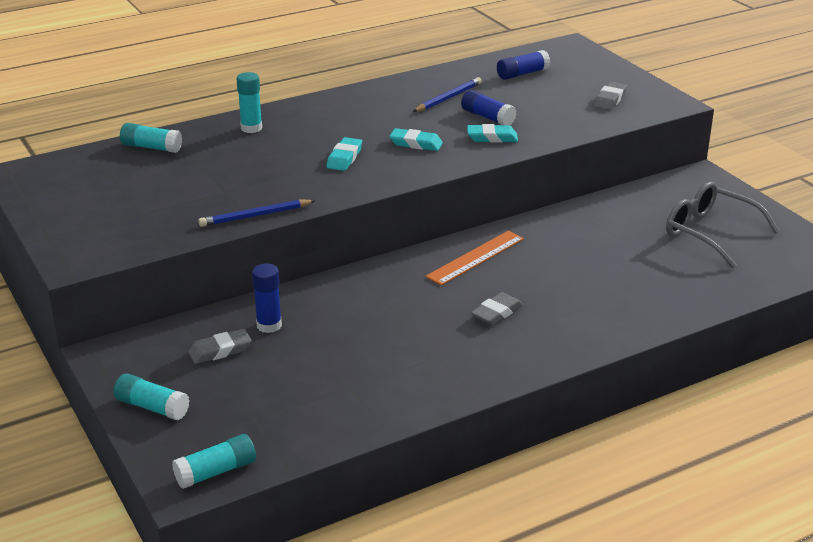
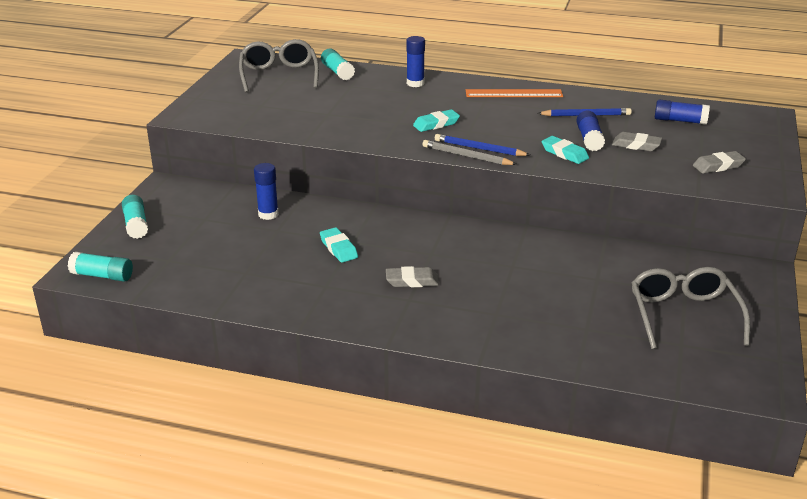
camera: 45 degrees right, 0 degrees up
grey eraser [188,329,251,364] -> grey eraser moved to [612,132,662,152]
blue pencil [198,199,316,227] -> blue pencil moved to [435,134,530,156]
turquoise glue stick [236,72,262,133] -> blue glue stick [406,36,425,87]
turquoise eraser [389,128,443,151] -> turquoise eraser moved to [320,227,358,263]
orange ruler [425,231,524,285] -> orange ruler moved to [466,89,563,97]
none -> grey glasses [239,39,319,93]
none -> grey pencil [423,140,517,165]

